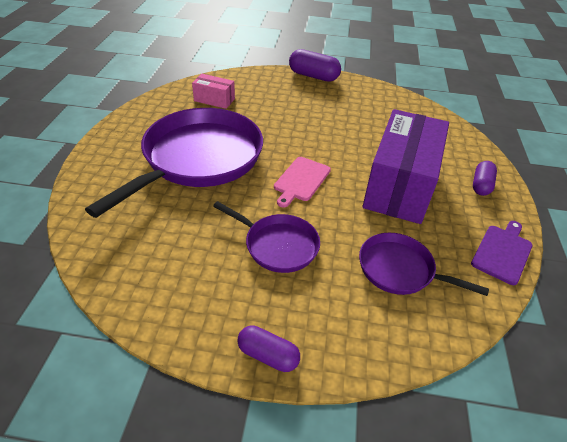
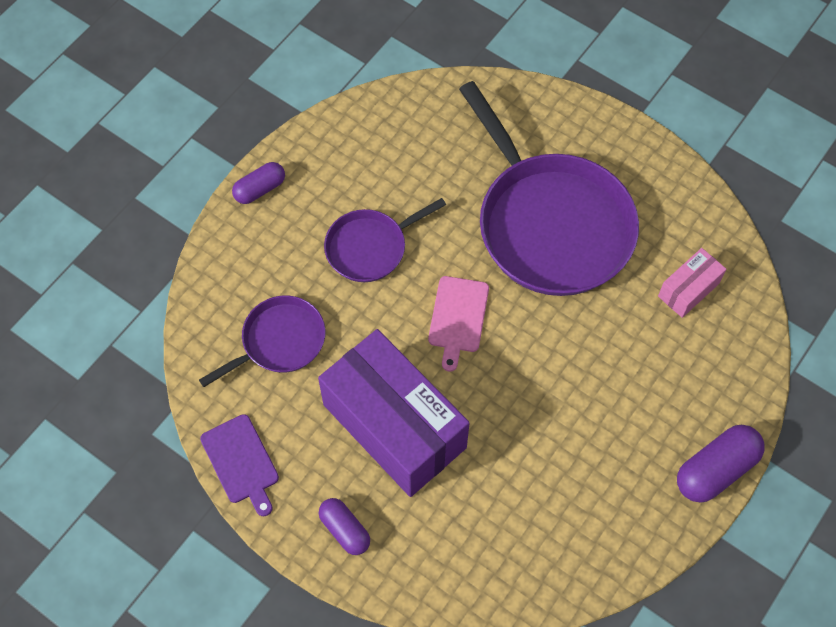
camera: 120 degrees right, 20 degrees up
pink cutting board [274,157,331,207] -> pink cutting board turned 135 degrees counterclockwise [428,276,489,371]

